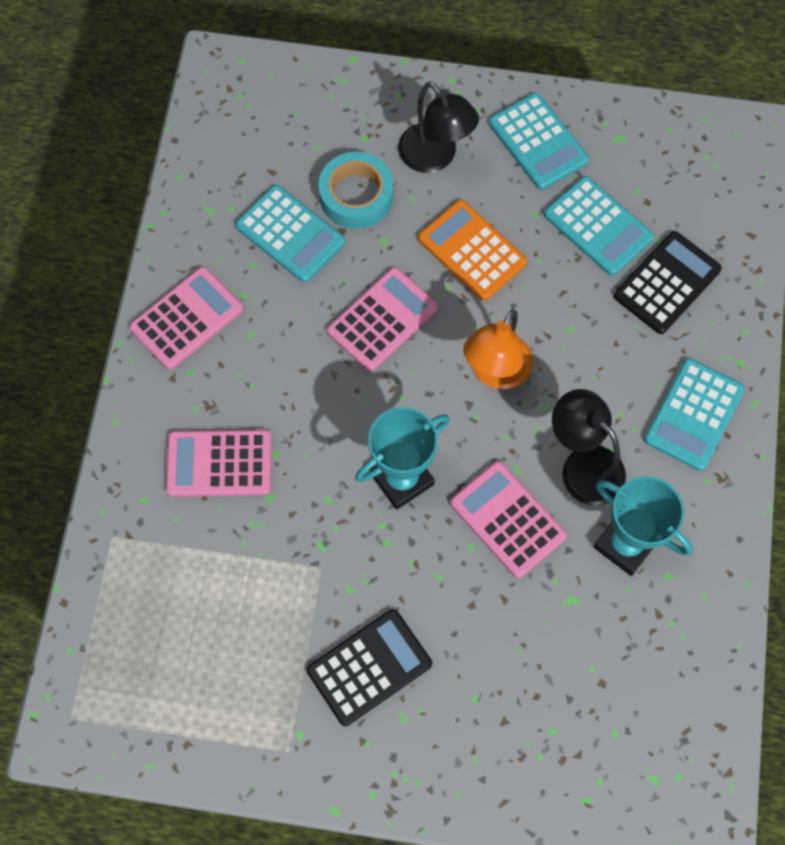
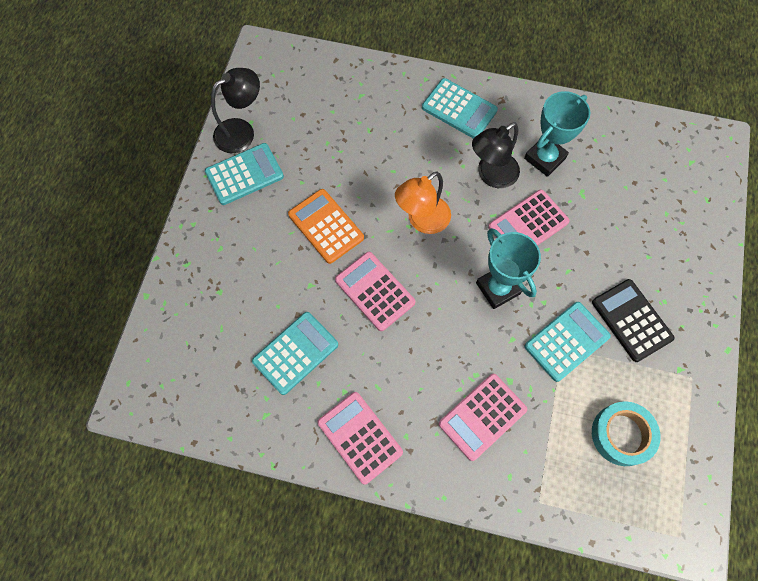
camera: 85 degrees left, 0 degrees up
pink calculator [166,429,272,497] -> pink calculator turned 45 degrees clockwise [439,374,527,461]
turquoise tape [318,152,393,229] -> turquoise tape moved to [592,401,660,466]
black lamp [398,81,479,173] -> black lamp moved to [211,68,260,153]
orange calculator [418,200,527,301] -> orange calculator turned 90 degrees clockwise [288,189,364,264]
orange lamp [463,309,533,389] -> orange lamp turned 105 degrees clockwise [395,171,451,234]
turquoise calculator [544,176,654,276] -> turquoise calculator moved to [525,302,611,382]
black calculator [614,231,722,334] -> none

